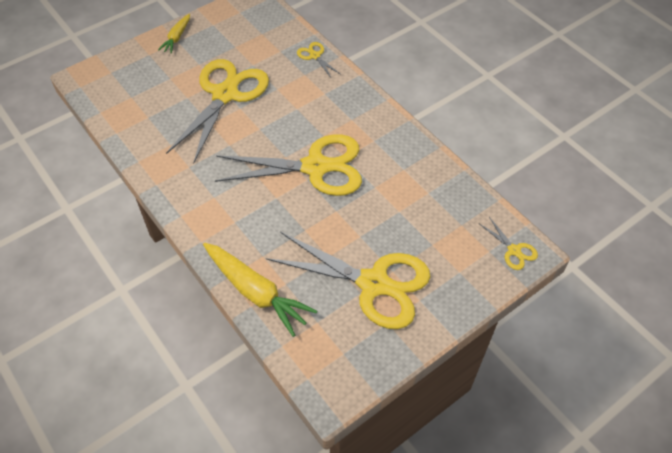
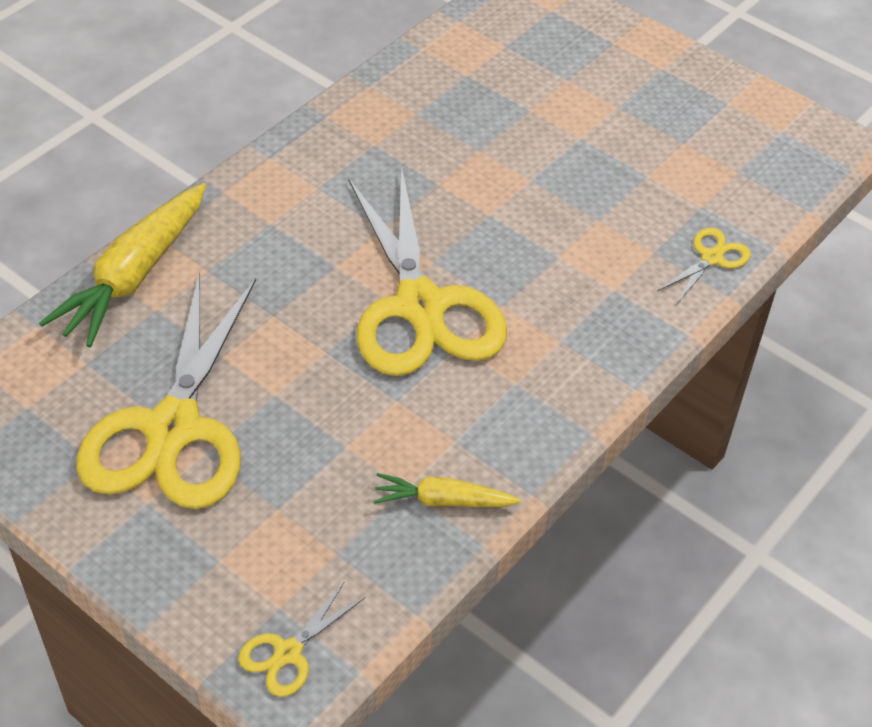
camera: 75 degrees right, 5 degrees down
yellow carrot [158,14,190,53] -> yellow carrot moved to [373,473,521,507]
yellow scissors [166,59,269,163] -> none

